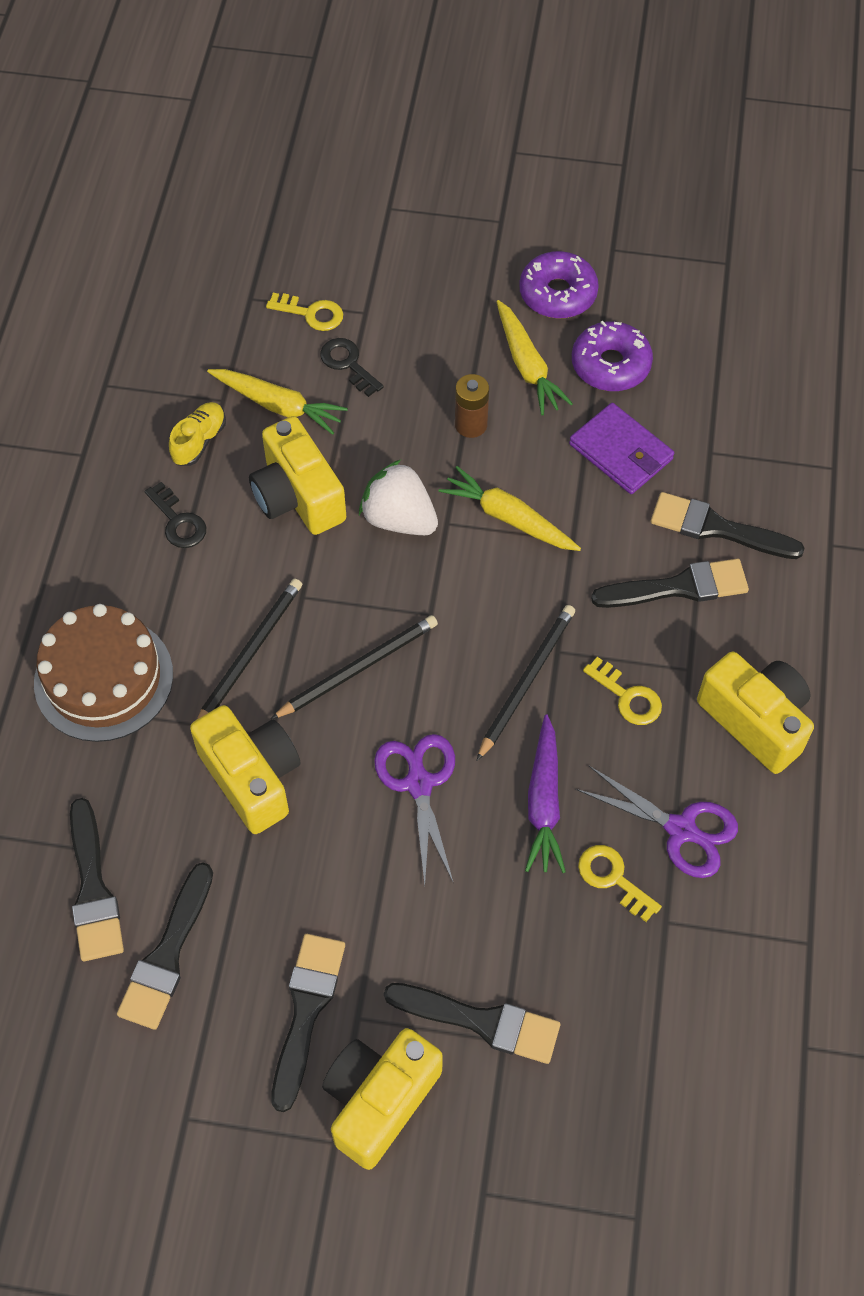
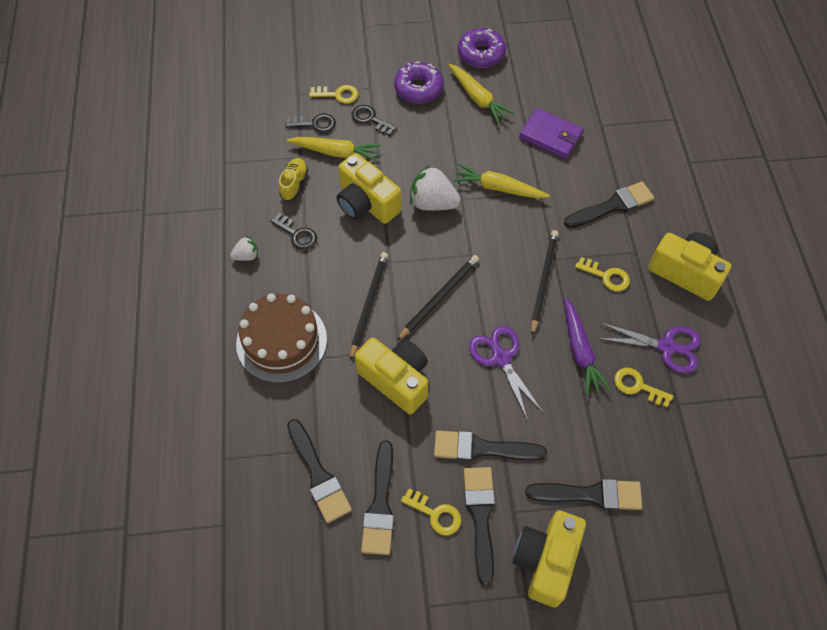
camera: 15 degrees left, 0 degrees up
brown battery [455,374,489,438] -> none
purple donut [572,321,653,391] -> purple donut moved to [394,62,444,103]
black brush [651,492,805,559] -> black brush moved to [434,430,547,461]
none -> white strawberry [230,236,258,261]
none -> black key [285,113,336,133]
none -> yellow key [401,489,461,536]

